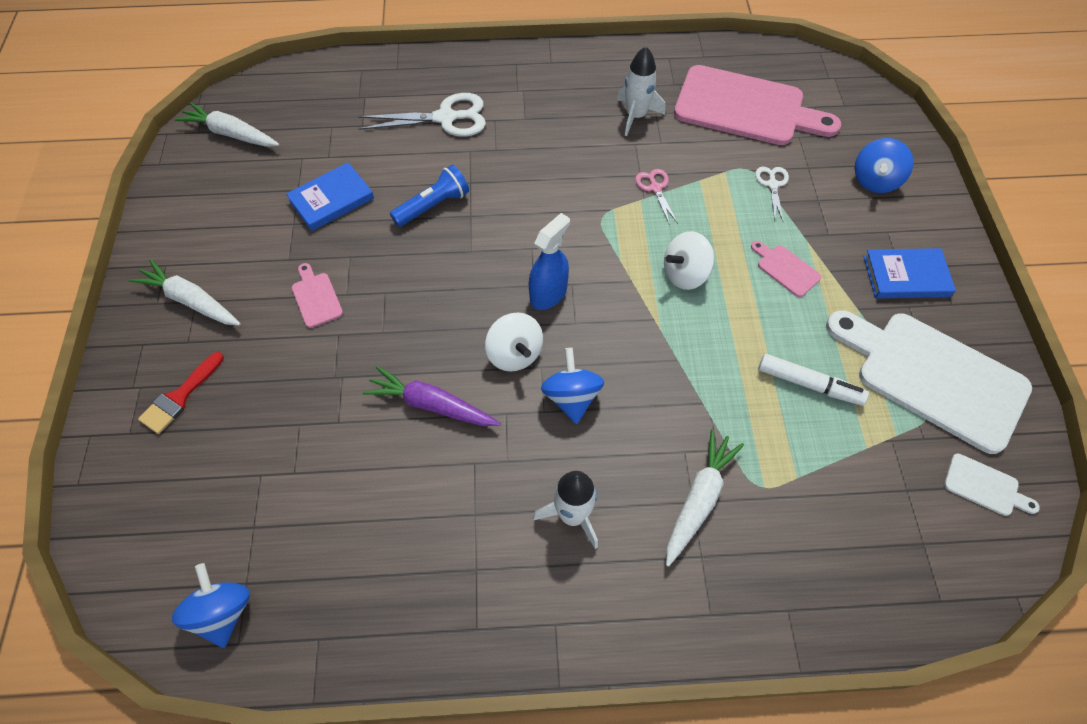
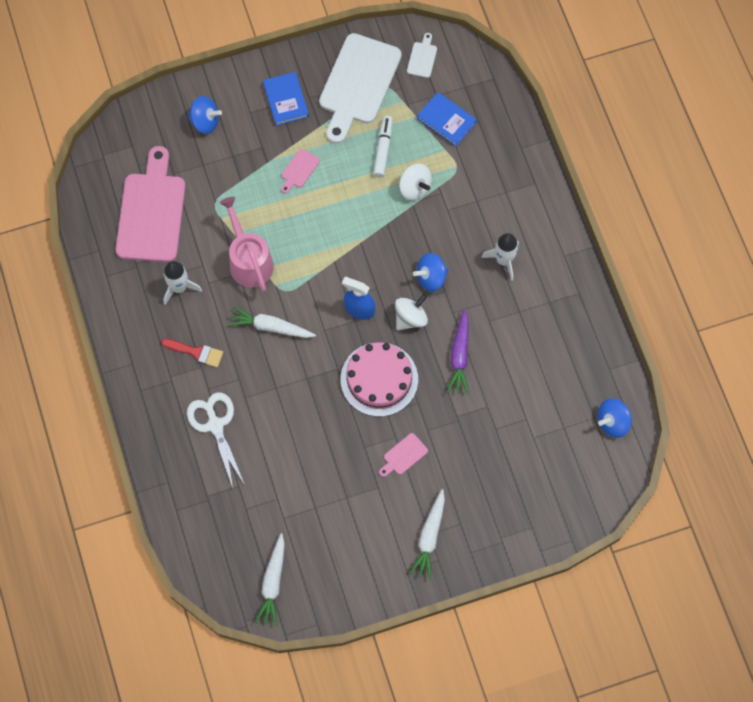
camera: 105 degrees left, 10 degrees up
red brush [138,352,224,434] -> red brush moved to [161,339,223,367]
blue book [286,162,374,231] -> blue book moved to [417,92,477,147]
blue flashlight [390,165,469,227] -> none
pink scissors [635,169,678,225] -> pink watering can [220,197,274,292]
white spinning top [664,231,714,290] -> white spinning top moved to [399,164,432,200]
white carrot [666,429,744,567] -> white carrot moved to [228,306,316,338]
white scissors [755,167,789,223] -> none
none -> pink cake [341,342,418,417]

